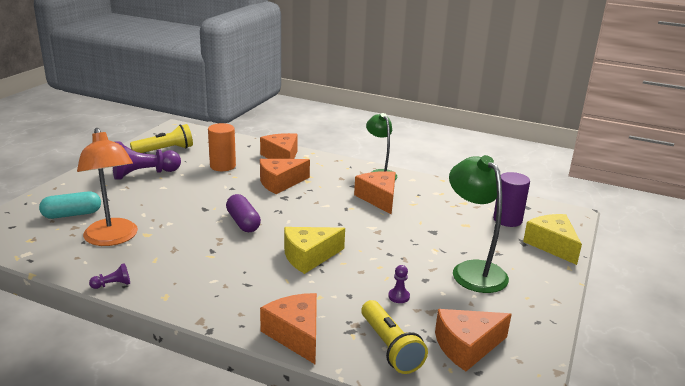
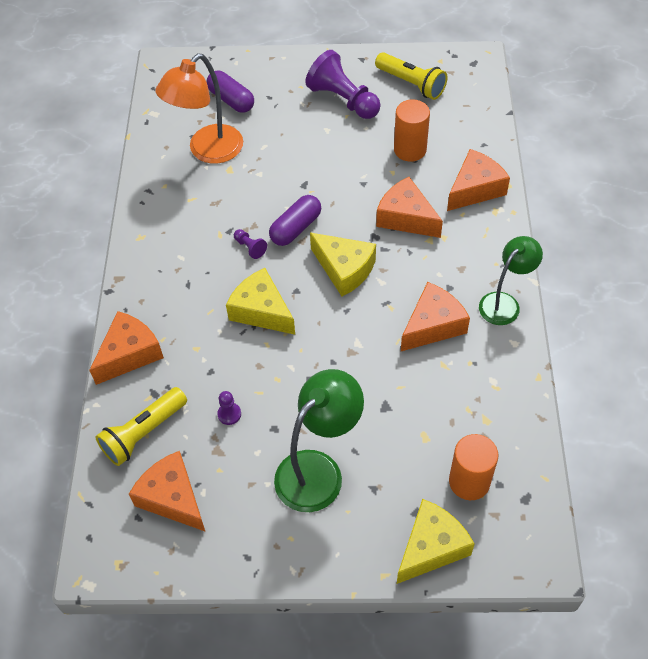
camera: 70 degrees right, 30 degrees up
turquoise capsule [39,191,101,219] -> purple capsule [206,71,254,113]
purple pawn [89,263,130,289] -> purple pawn moved to [234,229,267,259]
purple cylinder [493,172,530,227] -> orange cylinder [449,434,498,500]
none -> yellow cheese [310,233,376,296]

